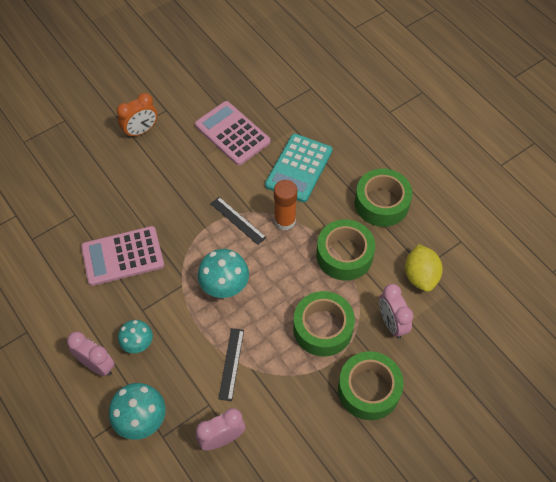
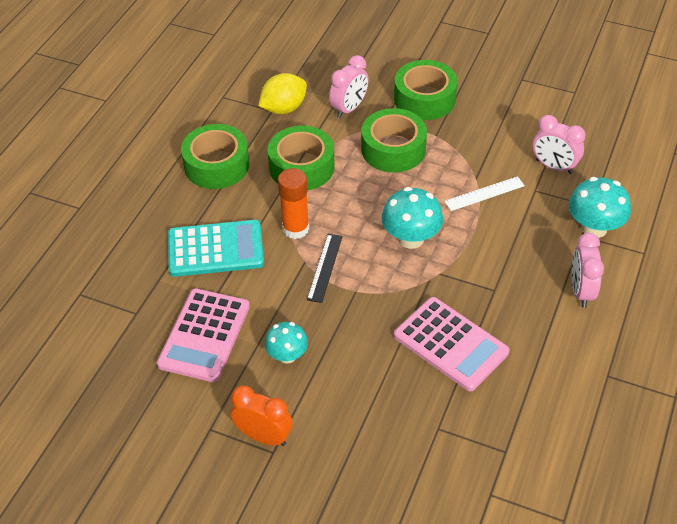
camera: 120 degrees left, 10 degrees down
turquoise mushroom [118,320,153,353] -> turquoise mushroom moved to [265,322,308,363]
black ruler [219,328,244,401] -> white ruler [444,176,525,211]

